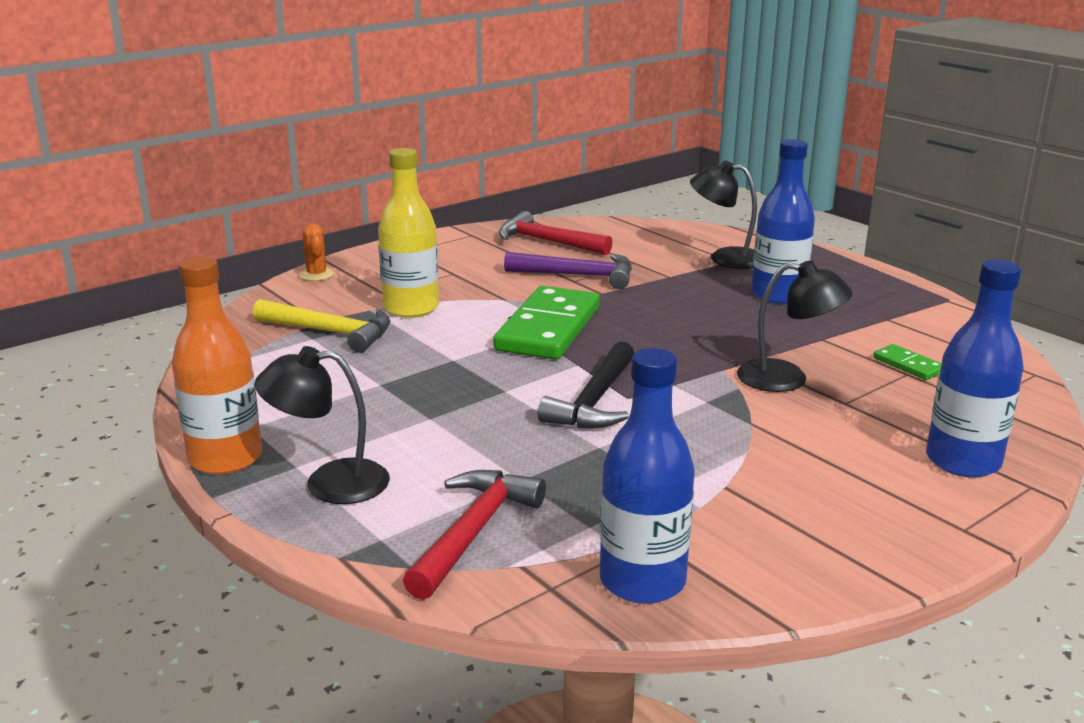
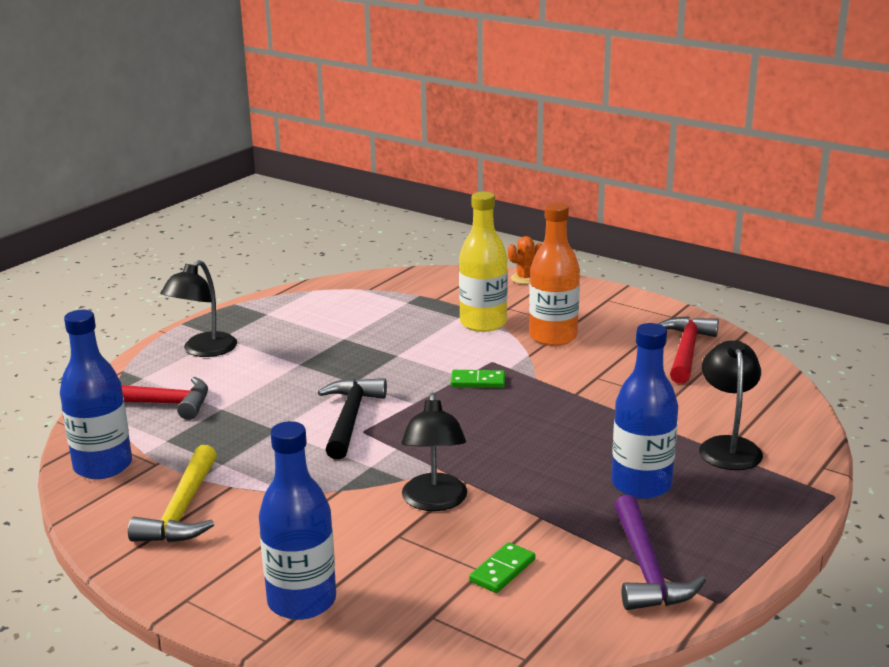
camera: 75 degrees right, 0 degrees up
orange bottle [172,256,262,475] -> orange bottle moved to [529,202,580,346]
yellow hammer [253,299,390,353] -> yellow hammer moved to [128,445,217,543]
black lamp [255,346,390,504] -> black lamp turned 135 degrees counterclockwise [160,260,237,357]
green domino [493,286,600,360] -> green domino [451,370,505,388], size x0.44
purple hammer [504,252,632,289] -> purple hammer moved to [614,495,706,610]
black hammer [537,341,634,428] -> black hammer turned 90 degrees clockwise [318,378,387,460]

